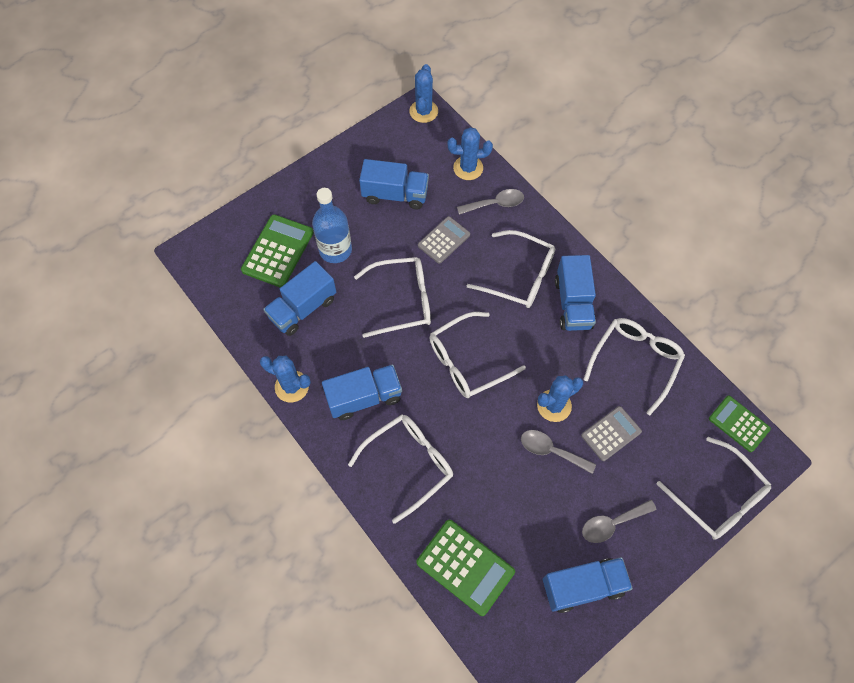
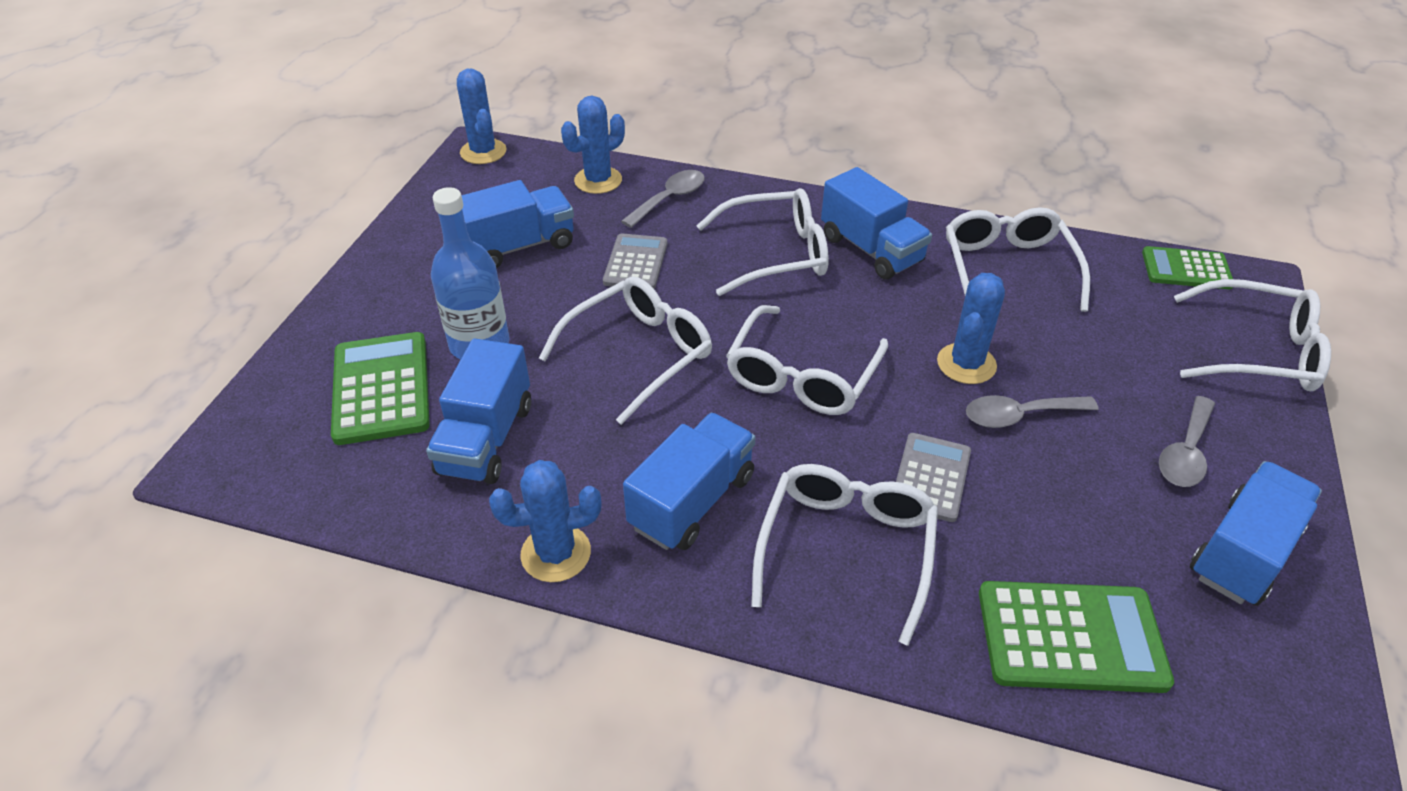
camera: 35 degrees left, 20 degrees down
grey calculator [581,406,642,461] -> grey calculator moved to [896,433,971,522]

